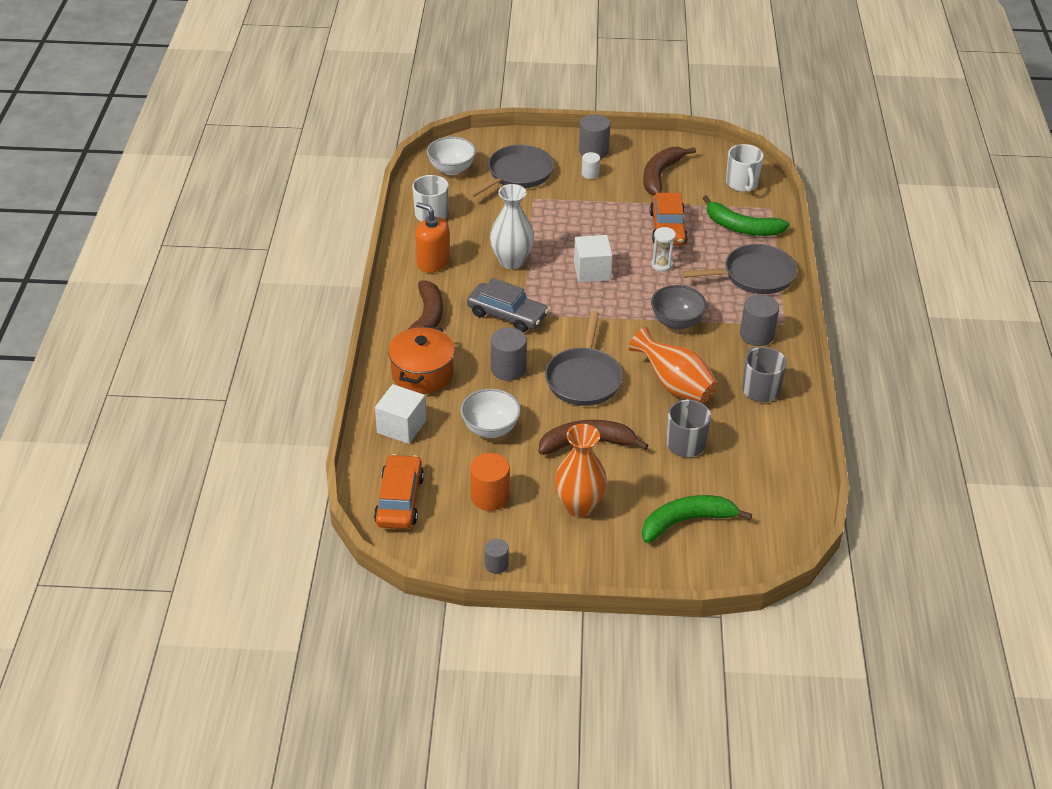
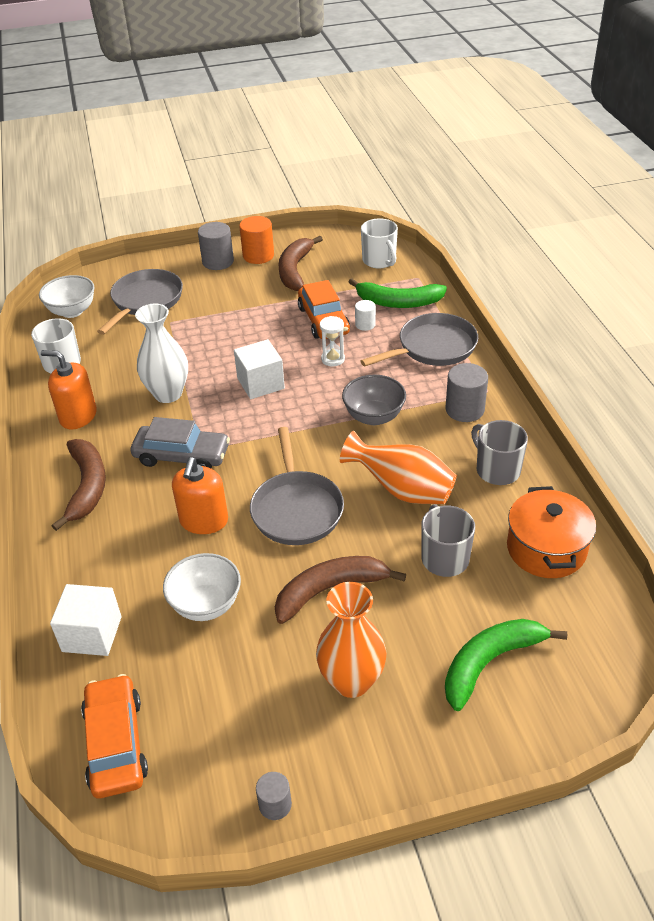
camera: 15 degrees left, 0 degrees up
orange pot [388,325,455,394] -> orange pot moved to [507,486,596,578]
orange cylinder [470,453,510,511] -> orange cylinder moved to [239,216,274,264]
grey cylinder [491,327,527,381] -> orange soap dispenser [172,457,228,534]
white cylinder [582,152,600,179] -> white cylinder moved to [355,300,376,331]

